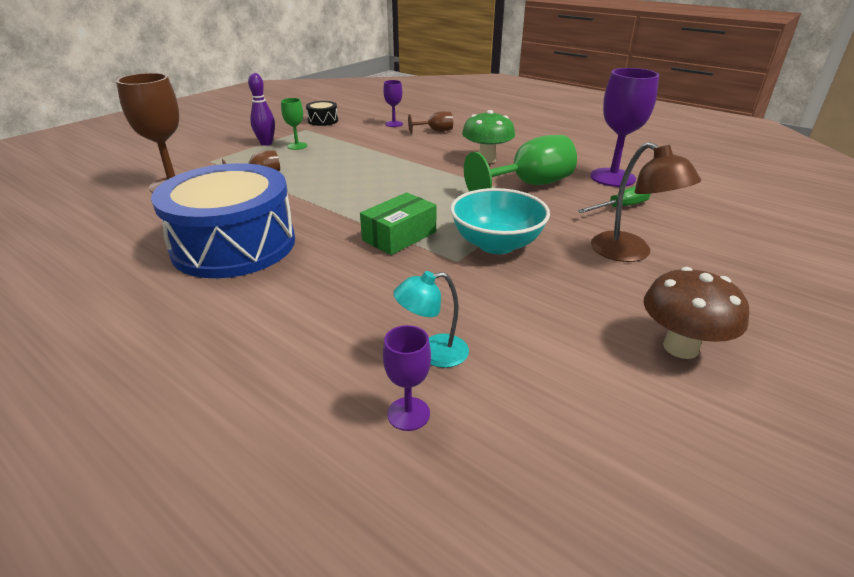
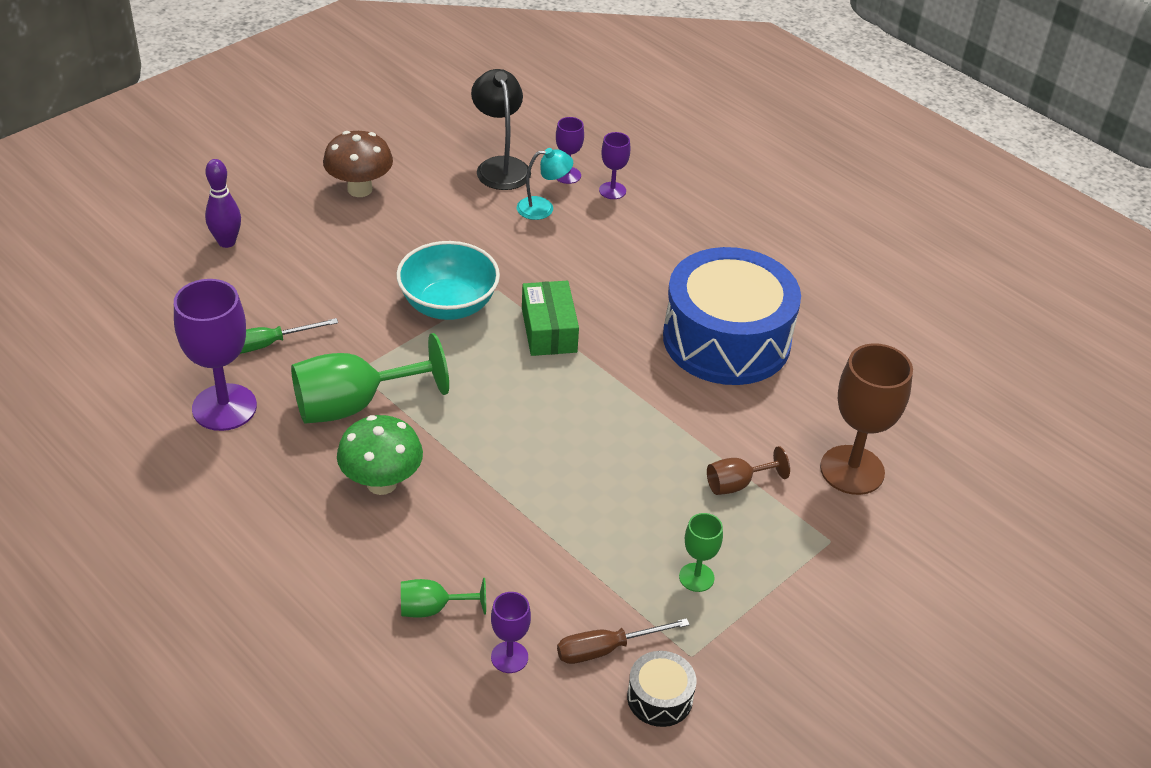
camera: 175 degrees left, 10 degrees up
purple bowling pin [248,73,275,146] -> purple bowling pin moved to [205,159,241,248]
green box [360,192,437,255] -> green box turned 60 degrees counterclockwise [522,281,579,356]
brown goblet [408,111,453,134] -> green goblet [401,578,486,618]
brown lamp [591,142,701,262] -> none
none -> black lamp [471,69,531,190]
none -> brown screwdriver [557,618,690,664]
none -> purple goblet [599,132,630,199]

